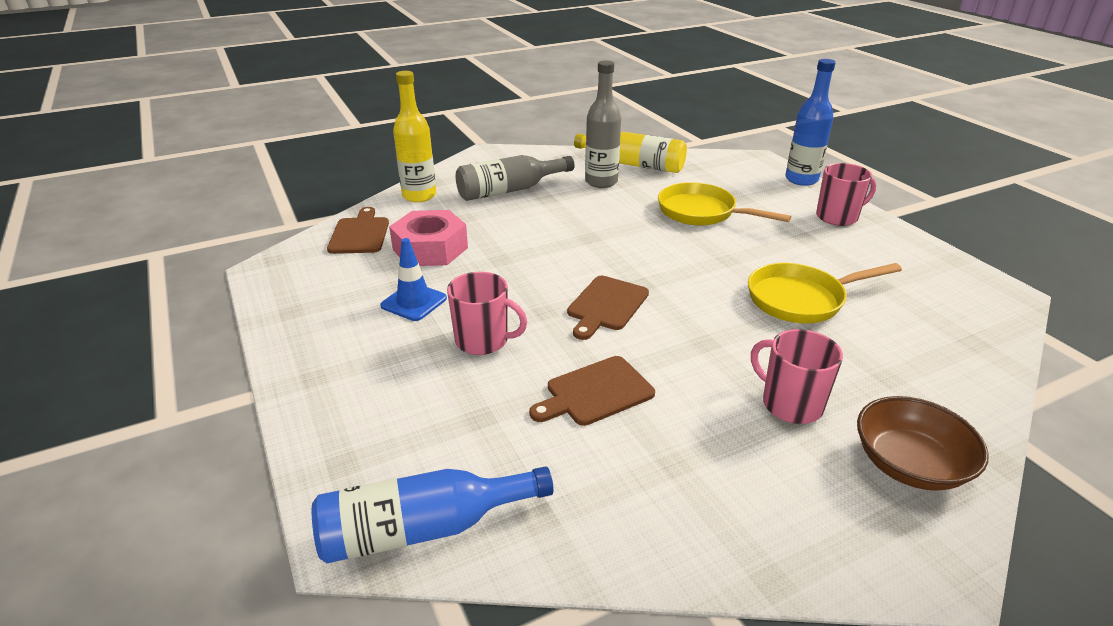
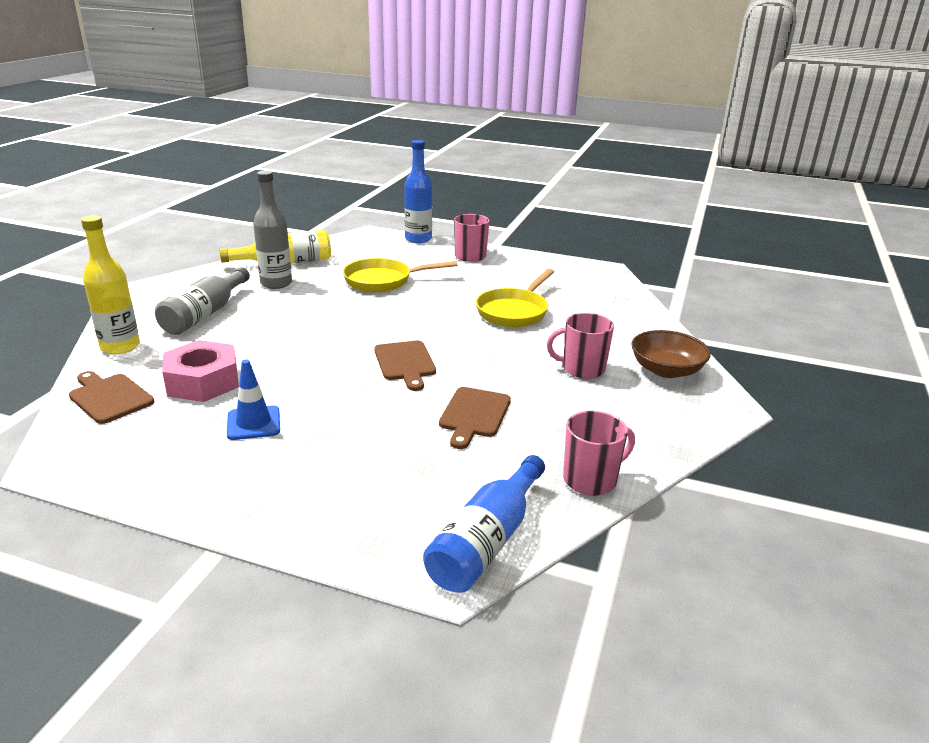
camera: 45 degrees left, 5 degrees down
pink mug [447,272,527,355] -> pink mug moved to [563,411,635,496]

